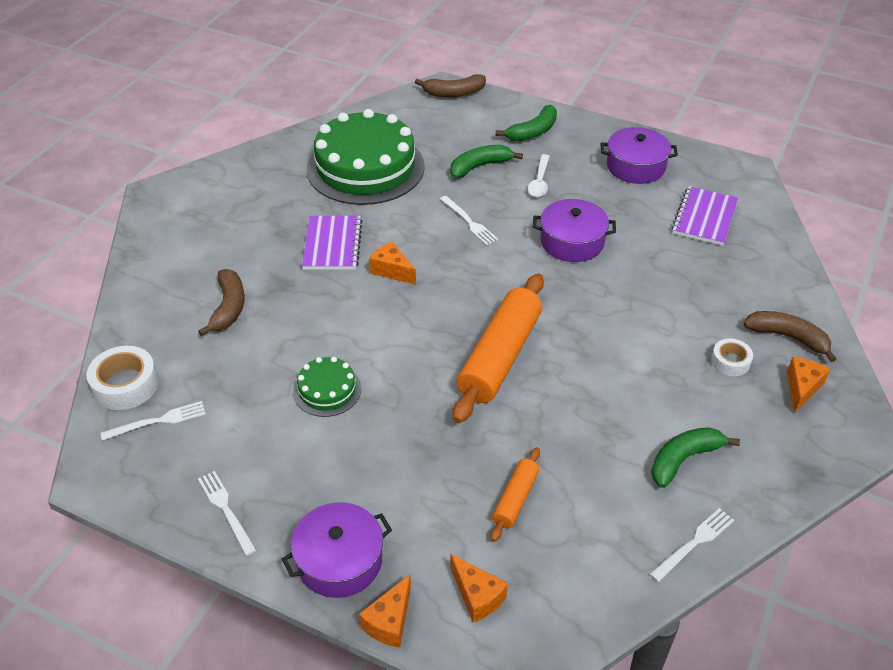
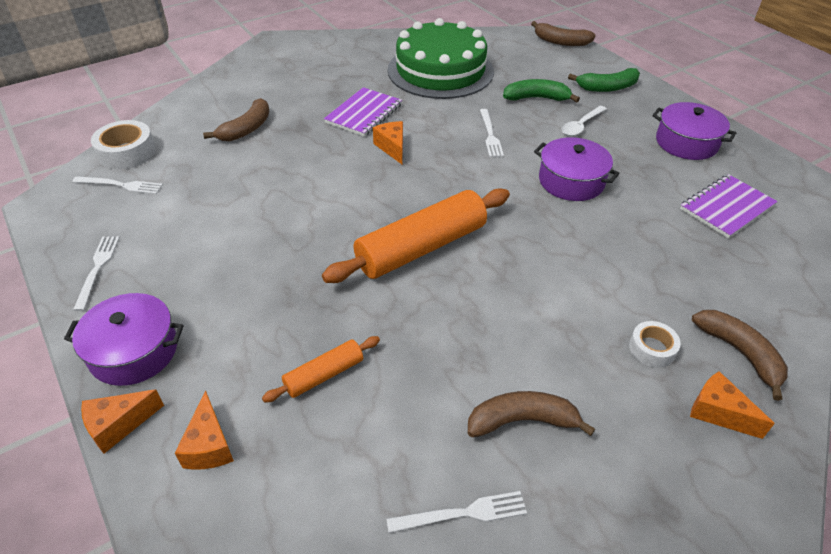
camera: 30 degrees right, 0 degrees up
green cake [293,357,361,417] -> none
green banana [651,427,740,488] -> brown banana [468,391,595,438]
orange cheese [787,357,830,414] -> orange cheese turned 105 degrees counterclockwise [690,371,775,439]

